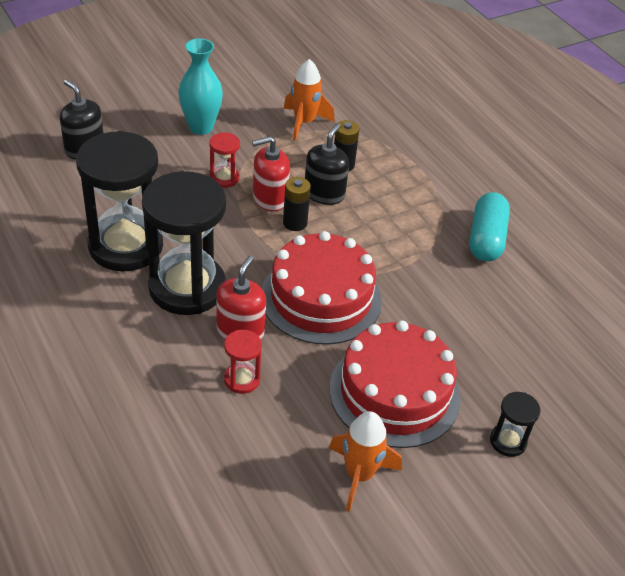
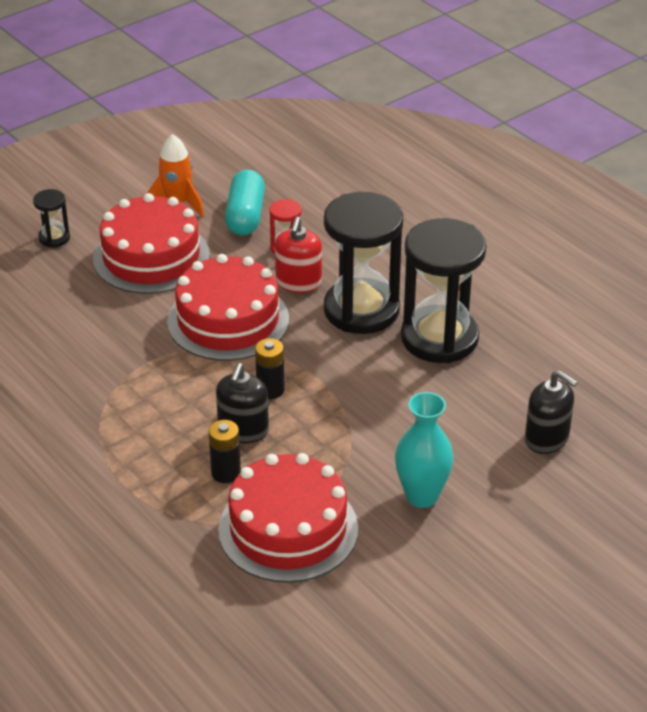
camera: 175 degrees right, 5 degrees down
red hourglass [209,133,240,188] -> none
red soap dispenser [252,136,290,211] -> none
orange rocket [284,59,335,141] -> red cake [218,453,358,583]
turquoise capsule [470,192,510,261] -> turquoise capsule moved to [225,170,265,235]

